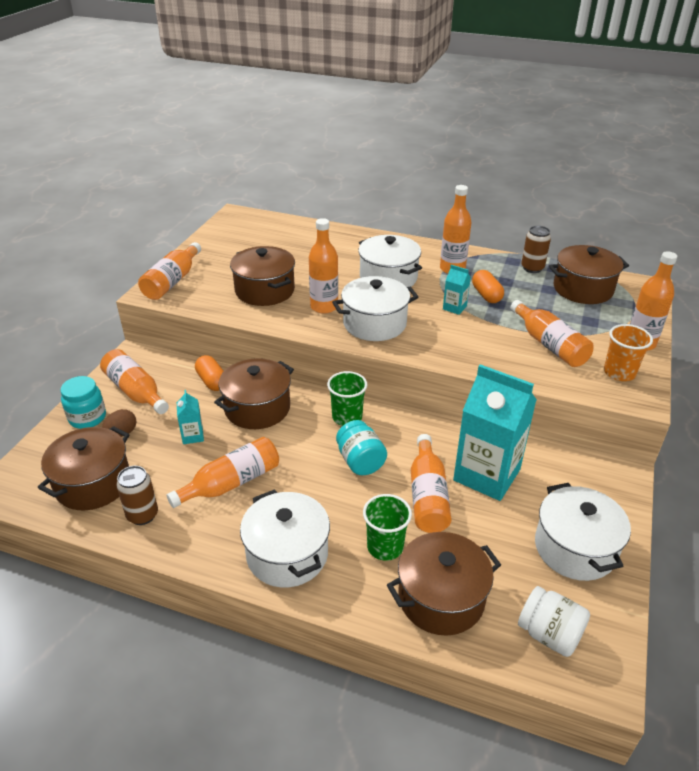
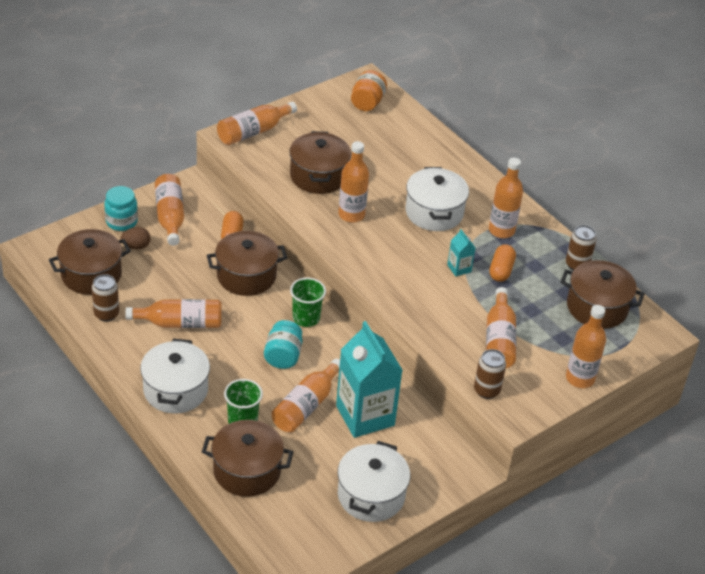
camera: 30 degrees right, 5 degrees up
turquoise carton [177,390,204,444] -> none
white pot [332,276,418,341] -> none
white jar [518,586,590,657] -> none
orange cup [604,324,653,381] -> none
none -> orange jar [351,70,387,111]
none -> brown can [474,349,506,399]

